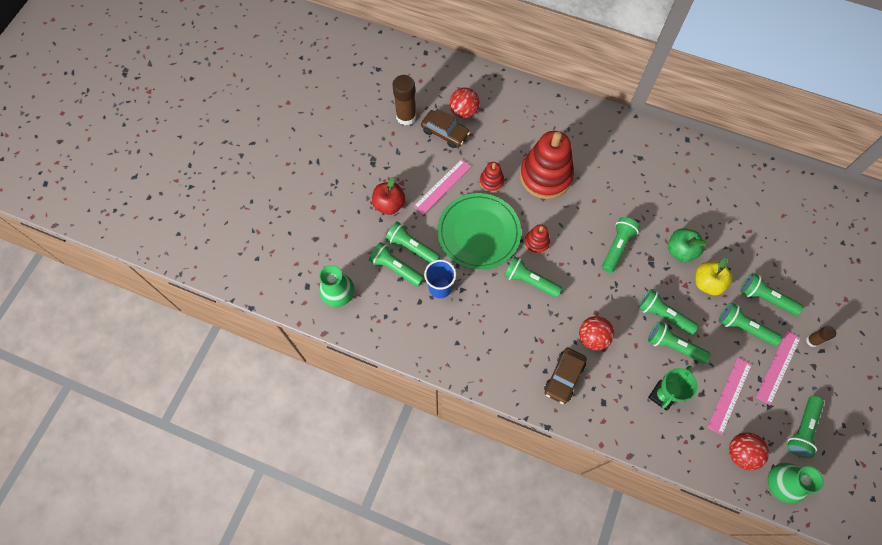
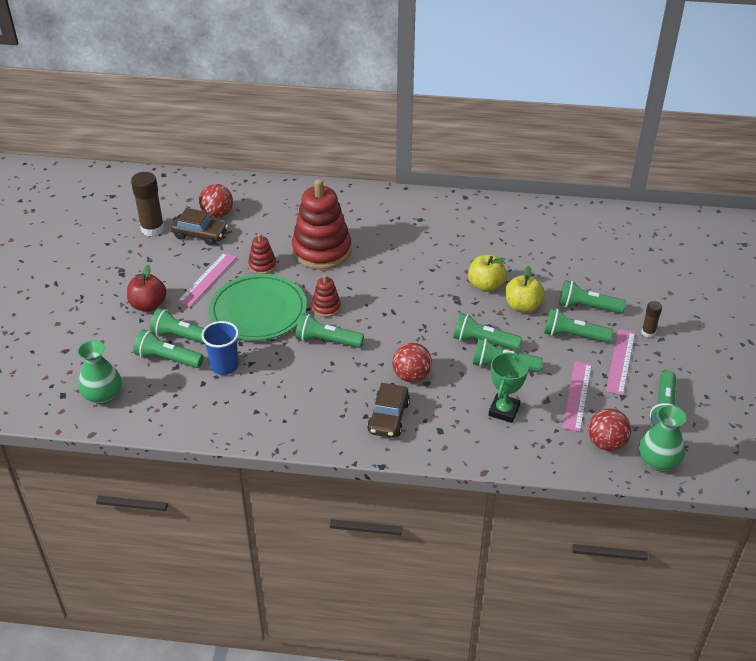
camera: 15 degrees left, 25 degrees down
green flashlight [602,217,640,273] -> none
green apple [668,228,707,262] -> yellow apple [468,255,507,292]

